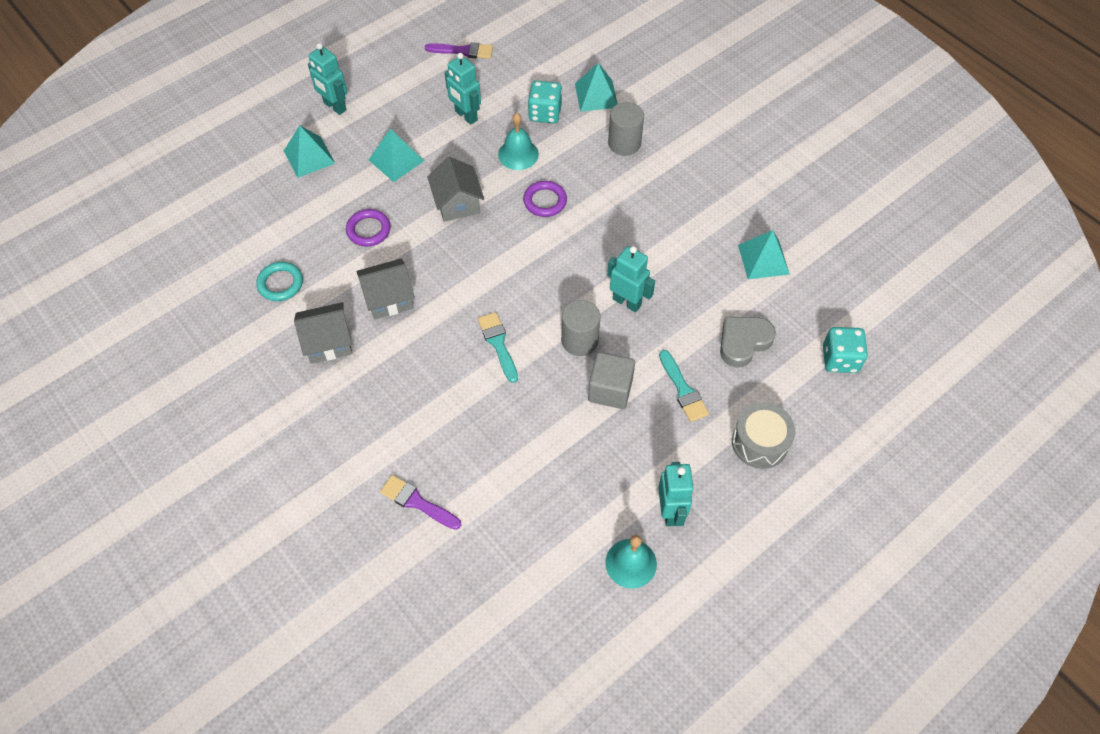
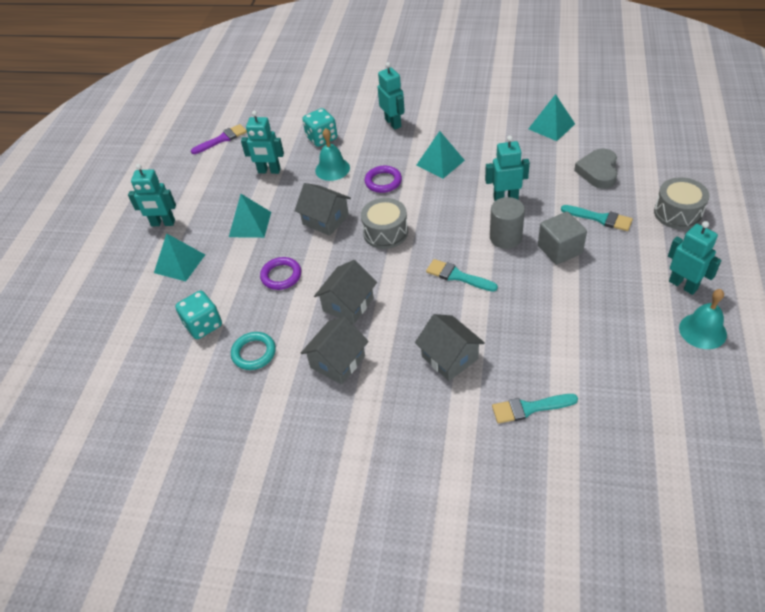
camera: 35 degrees left, 10 degrees down
purple brush [380,475,461,530] -> turquoise brush [492,394,578,424]
turquoise pyramid [575,63,618,112] -> turquoise pyramid moved to [417,131,465,179]
grey cylinder [608,102,644,156] -> turquoise robot [378,62,405,130]
turquoise dice [823,327,868,373] -> turquoise dice moved to [175,291,222,339]
none -> grey drum [361,198,408,249]
none -> grey house [415,314,485,381]

